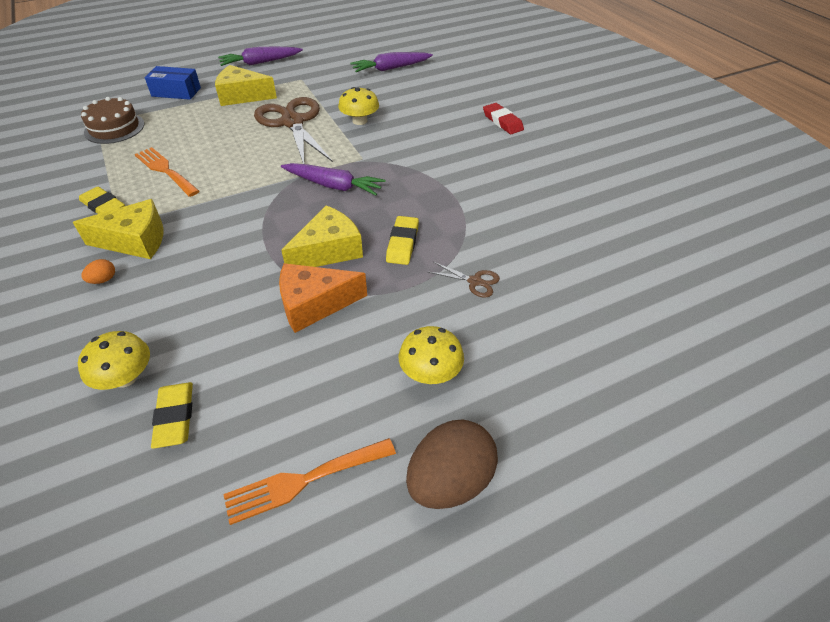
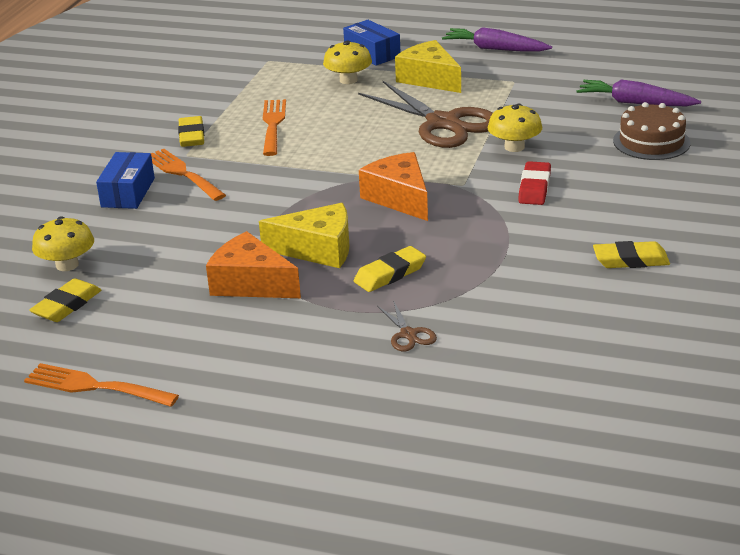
camera: 45 degrees right, 15 degrees down
yellow cheese [73,199,164,259] -> orange fork [151,149,226,201]
brown cake [81,97,144,144] -> brown cake moved to [613,102,691,160]
orange egg [81,259,115,284] -> blue box [96,152,155,209]
brown scissors [254,97,333,164] -> brown scissors turned 120 degrees clockwise [358,81,493,148]
purple carrot [281,163,385,196] -> orange cheese [359,152,428,221]
yellow mushroom [399,326,464,384] -> yellow mushroom moved to [323,41,372,84]
brown egg [406,420,498,509] -> none
red eraser [483,103,524,134] -> red eraser moved to [518,161,551,205]
none -> yellow eraser [593,241,670,268]

